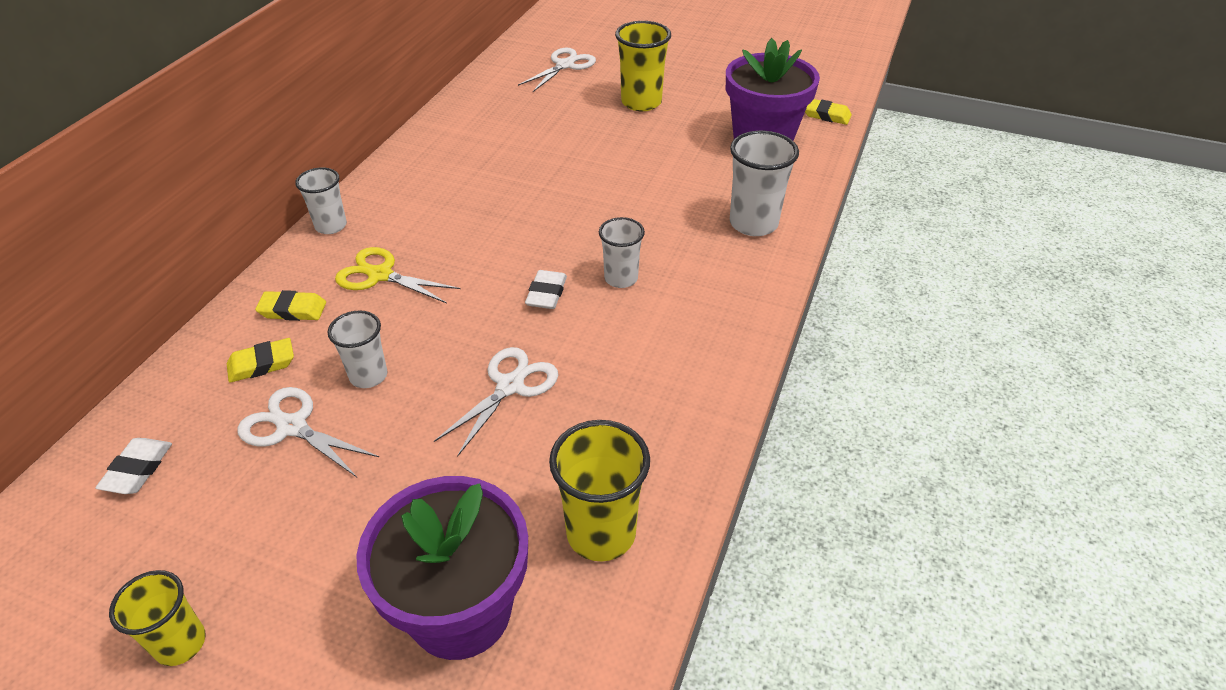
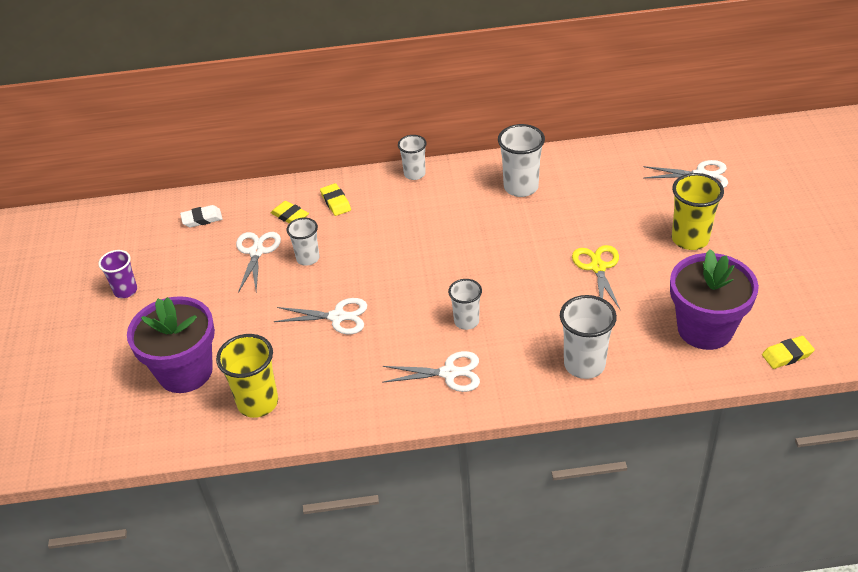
camera: 65 degrees right, 0 degrees up
yellow cup [109,570,206,666] -> purple cup [98,250,137,298]
yellow scissors [335,247,460,304] -> yellow scissors moved to [572,245,620,309]
white eraser [525,270,567,309] -> none
yellow eraser [805,99,852,125] -> yellow eraser turned 75 degrees clockwise [762,336,815,369]
none -> white scissors [382,351,480,392]
none -> white cup [498,124,545,197]

